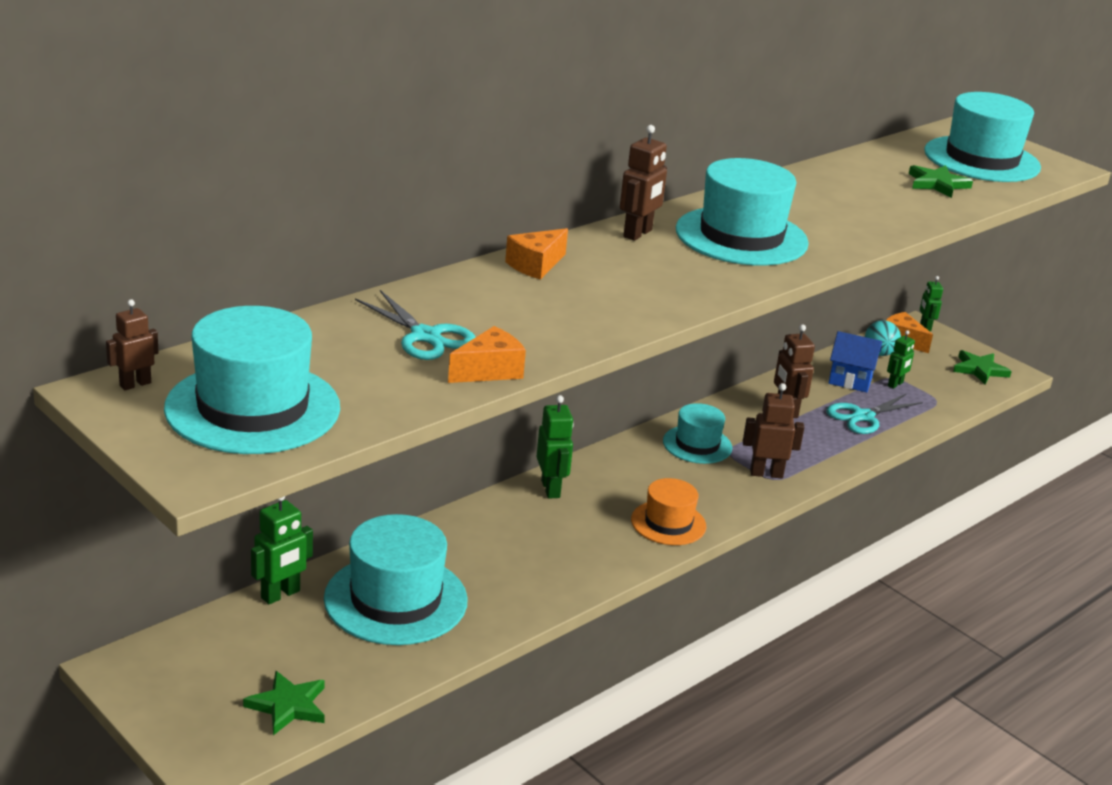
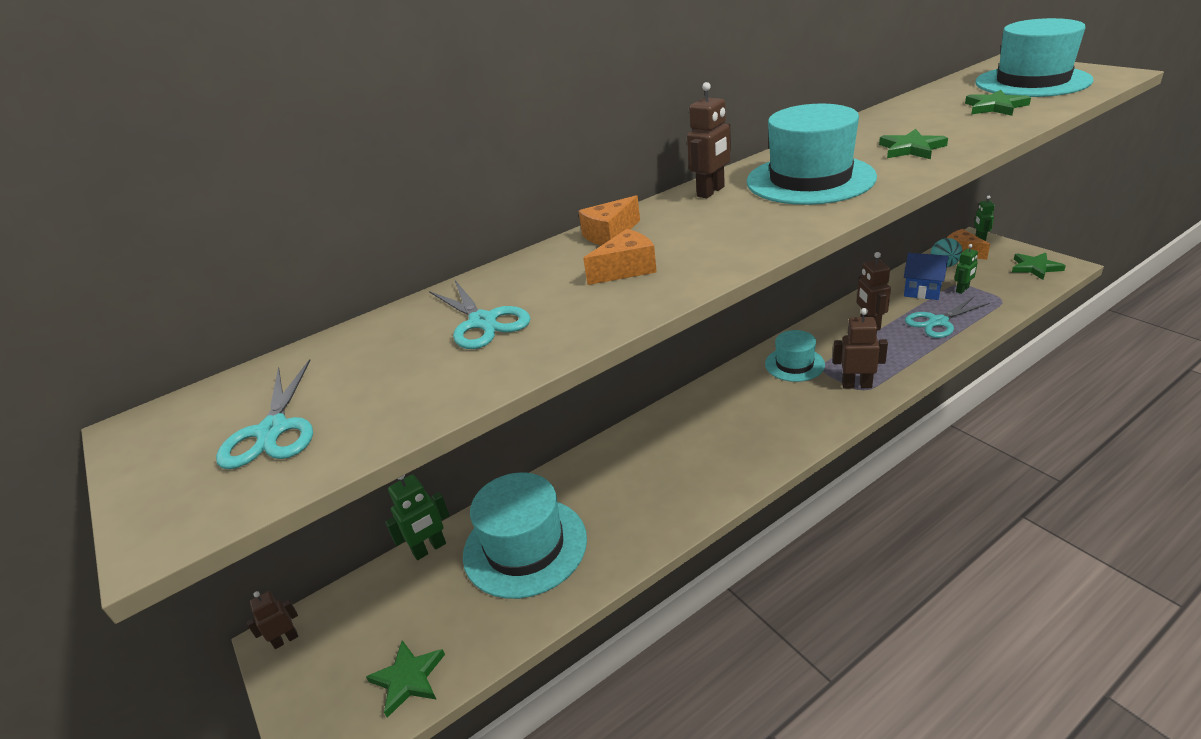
camera: 15 degrees right, 5 degrees up
brown robot [106,299,158,390] -> brown robot moved to [247,591,298,649]
turquoise hat [164,306,340,454] -> turquoise scissors [216,359,313,469]
orange cheese [448,326,526,383] -> orange cheese moved to [583,229,657,285]
green robot [536,395,574,499] -> none
orange hat [631,478,706,545] -> none
none -> green star [879,129,948,159]

